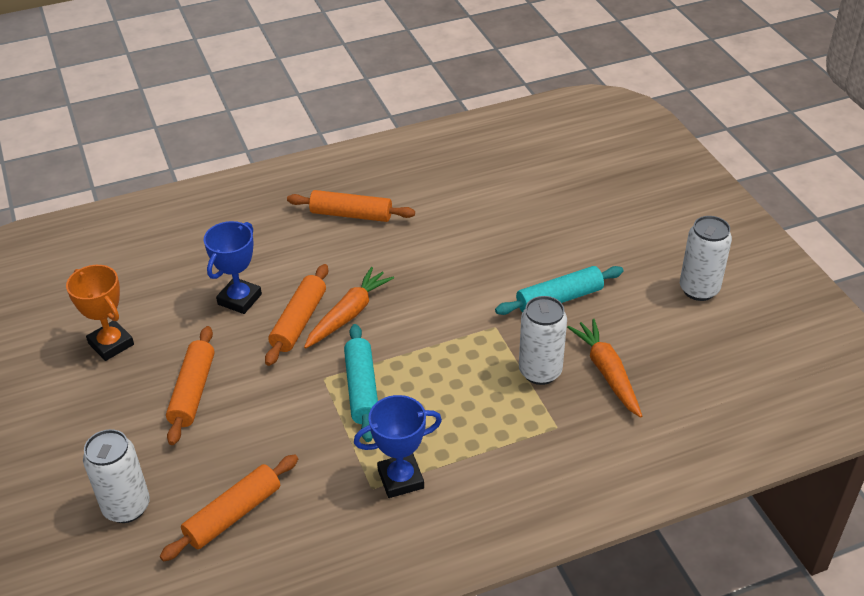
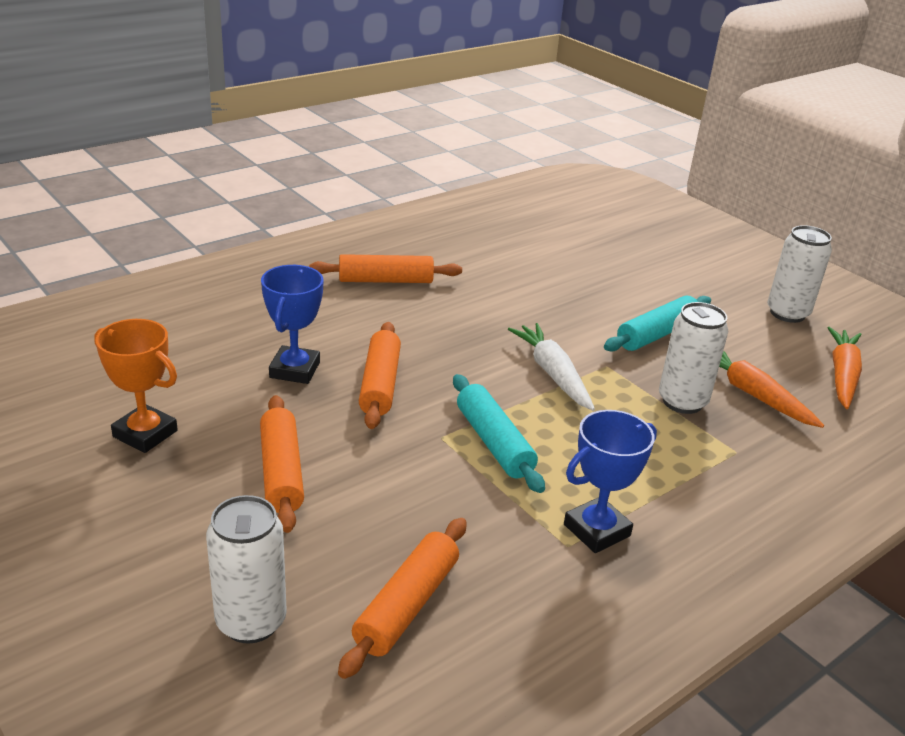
camera: 20 degrees left, 10 degrees down
orange carrot [304,267,394,348] -> orange carrot moved to [827,327,862,409]
none -> white carrot [508,323,595,411]

